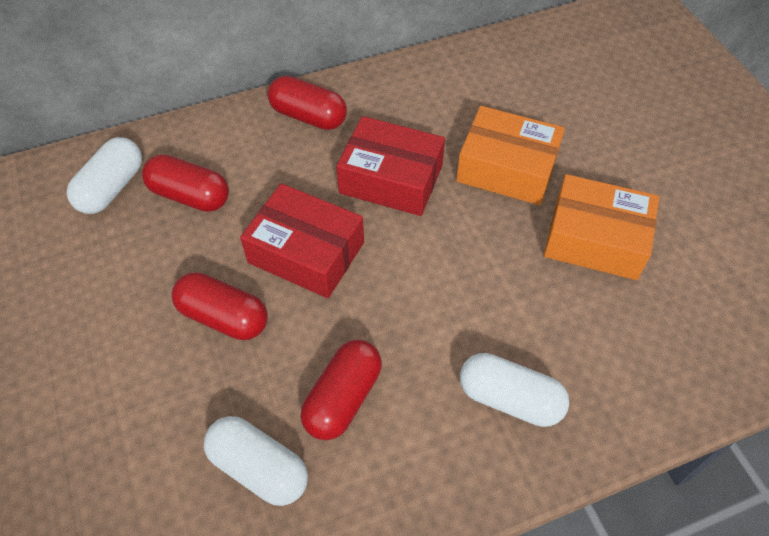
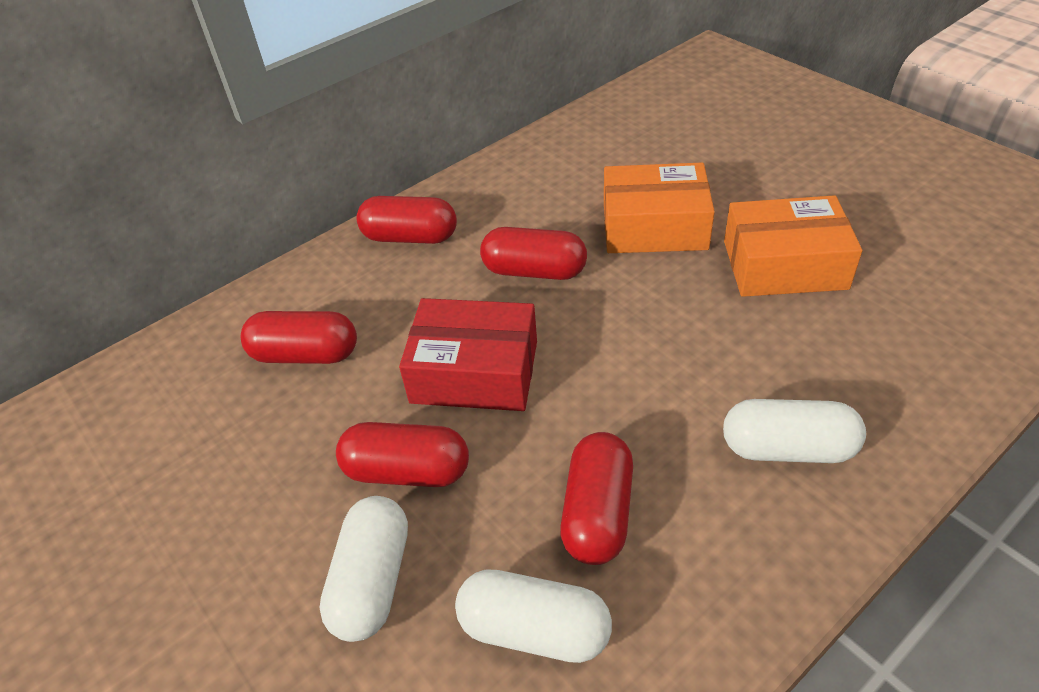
camera: 15 degrees left, 10 degrees down
white capsule [67,137,142,214] -> white capsule moved to [320,496,408,642]
red box [336,116,445,216] -> red capsule [480,227,587,280]

